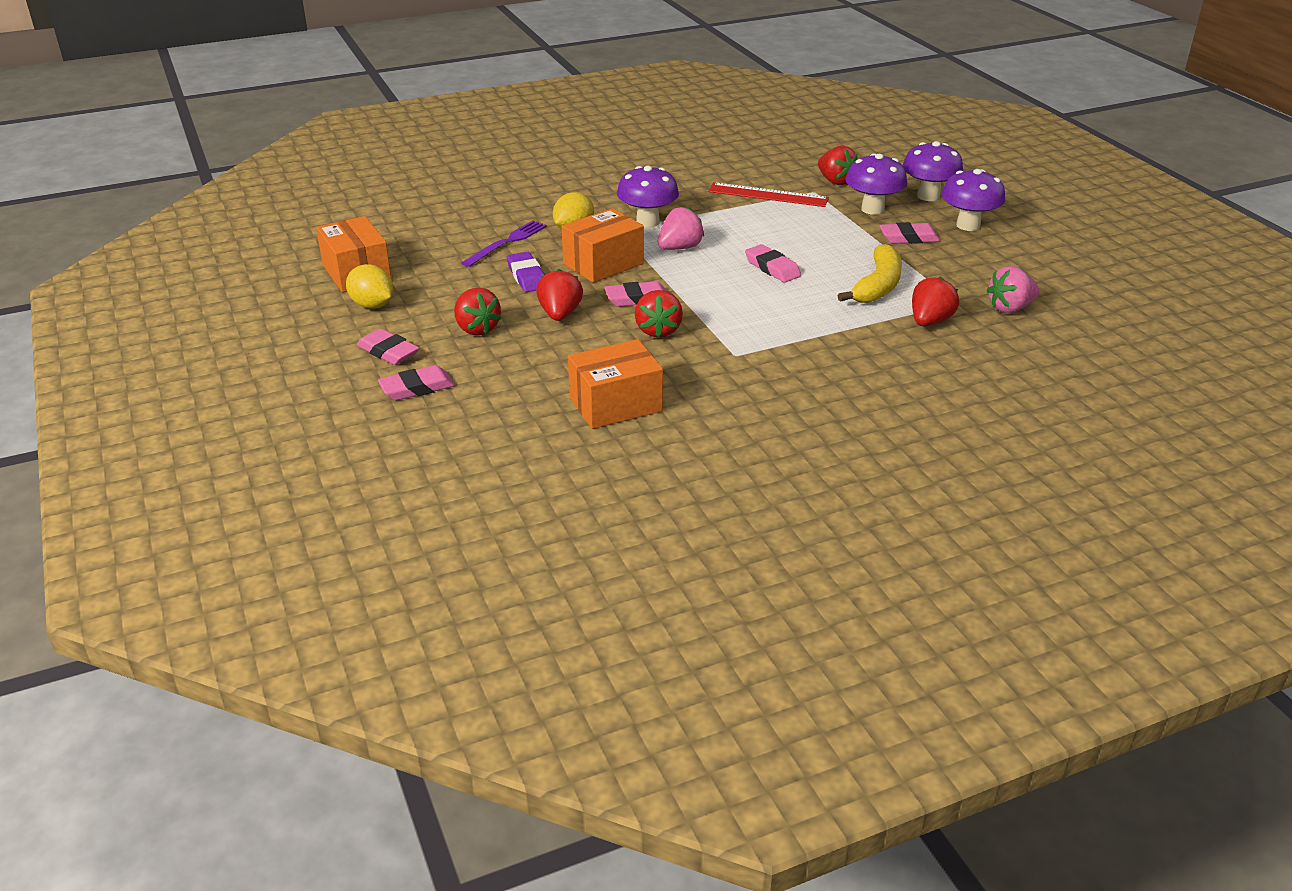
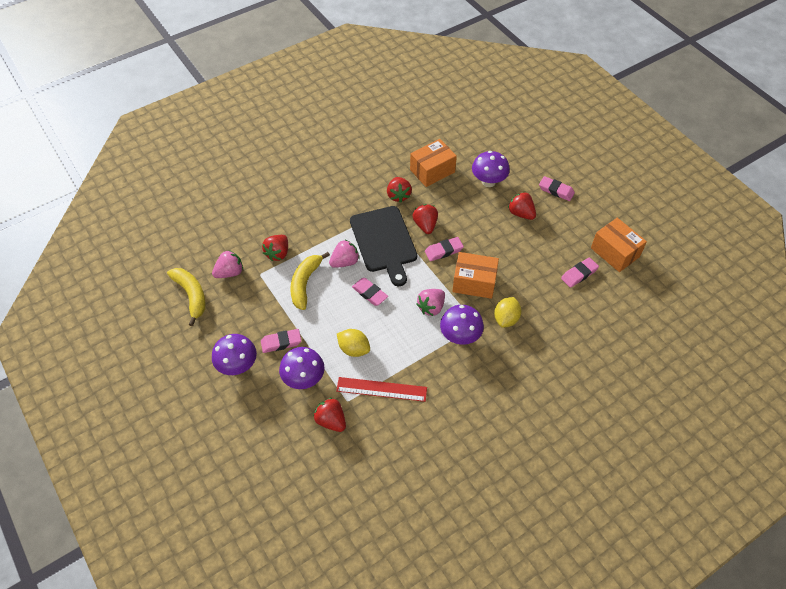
camera: 170 degrees right, 20 degrees up
yellow lemon [346,264,394,309] -> yellow lemon moved to [337,329,370,357]
pink eraser [378,365,455,400] -> pink eraser moved to [561,257,599,288]
purple fork [462,221,547,267] -> none
purple eraser [507,252,545,292] -> none
red strawberry [536,269,583,321] -> red strawberry moved to [387,177,412,203]
orange box [562,208,644,283] -> orange box turned 60 degrees clockwise [452,252,499,299]
purple mushroom [903,141,963,201] -> purple mushroom moved to [472,151,510,187]
none -> yellow banana [167,268,206,326]
none -> pink strawberry [329,240,359,268]
none -> black cutting board [350,206,417,286]

